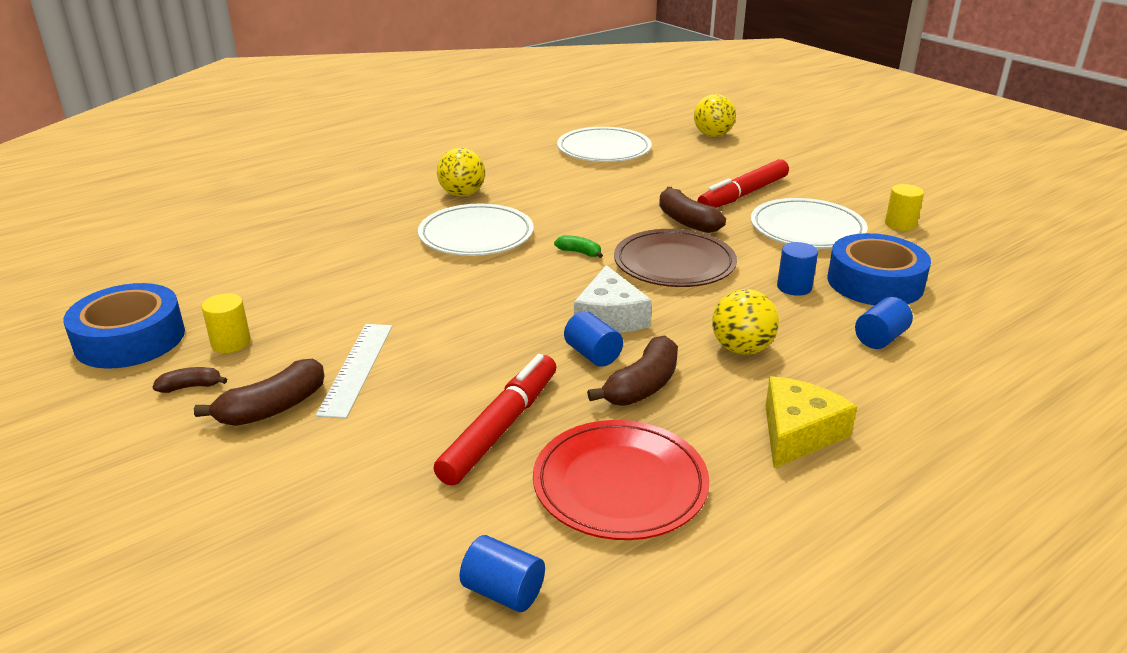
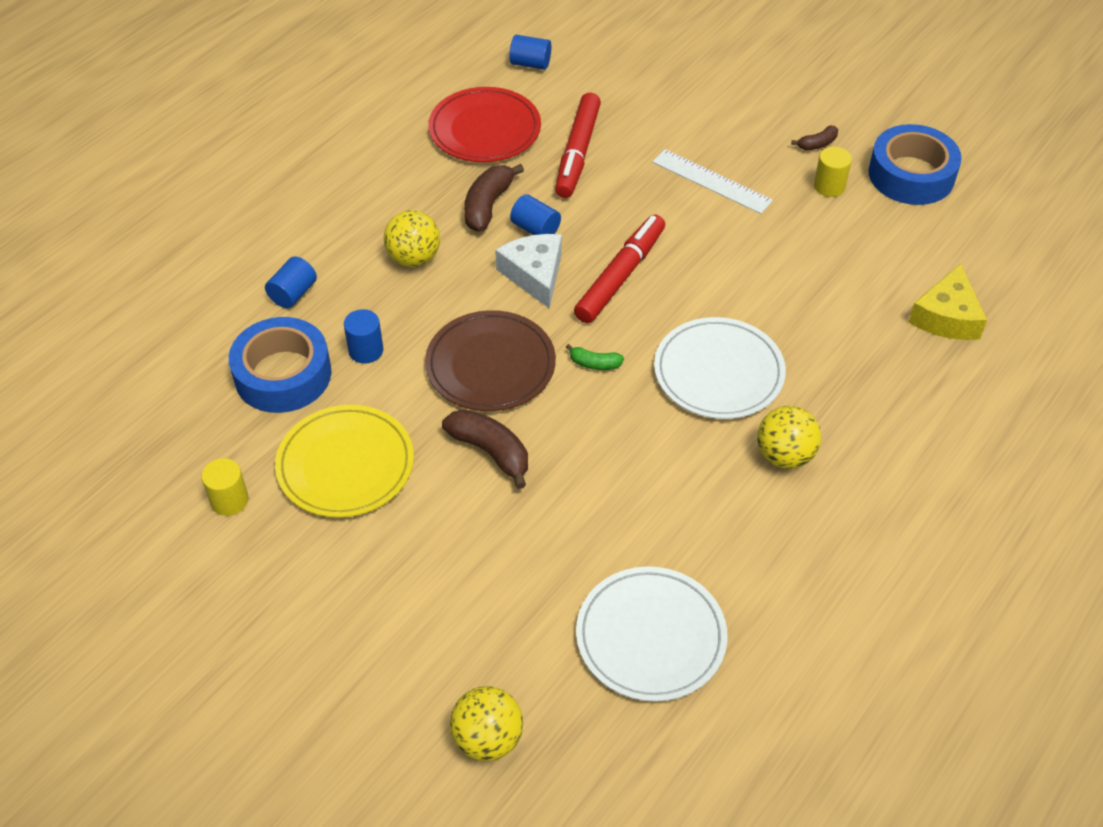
camera: 165 degrees right, 20 degrees up
brown banana [194,359,324,426] -> none
white ruler [316,324,392,419] -> white ruler turned 45 degrees counterclockwise [652,149,773,214]
red marker [697,159,789,208] -> red marker moved to [574,214,665,323]
white plate [751,198,868,249] -> yellow plate [275,405,414,518]
yellow cheese [765,376,857,468] -> yellow cheese moved to [909,263,987,340]

